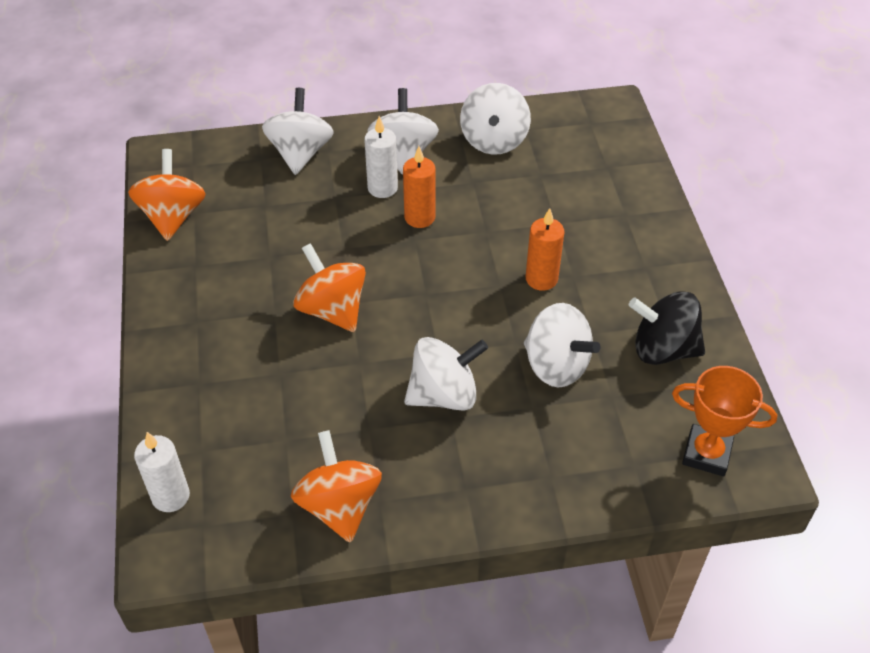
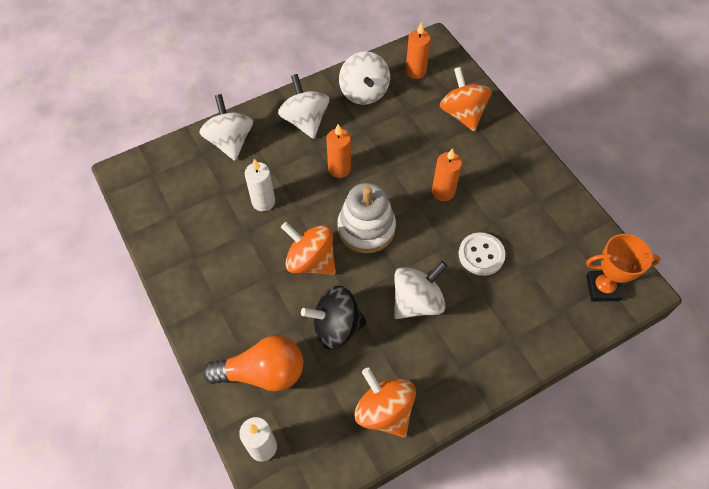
camera: 20 degrees left, 10 degrees up
orange spinning top [128,149,206,241] -> orange spinning top moved to [440,67,492,131]
white candle [364,116,398,198] -> white candle moved to [245,159,275,211]
white spinning top [524,303,600,388] -> white button [459,233,506,276]
black spinning top [629,291,705,365] -> black spinning top moved to [301,286,367,350]
none -> orange light bulb [203,336,304,391]
none -> white stacking toy [337,183,396,253]
none -> orange candle [406,22,431,79]

